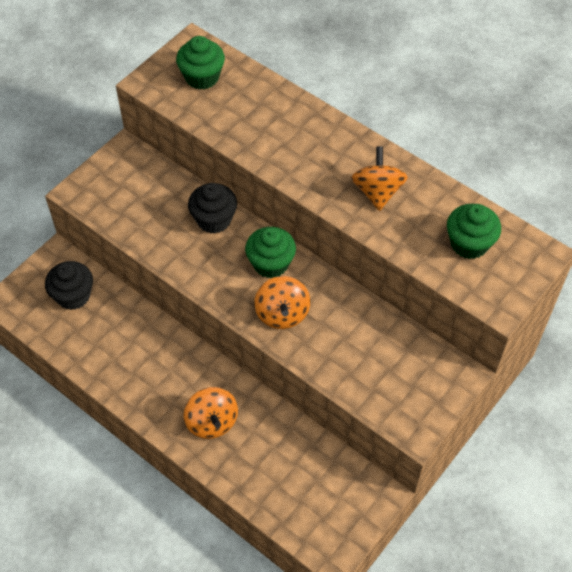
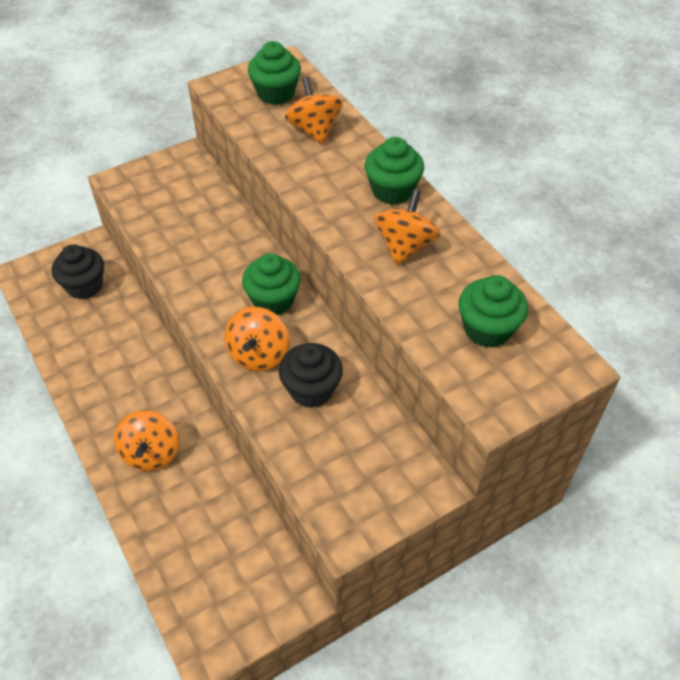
camera: 20 degrees right, 5 degrees down
black cupcake [188,183,237,234] -> black cupcake moved to [279,343,343,408]
none -> orange spinning top [285,77,343,145]
none -> green cupcake [365,137,424,205]

